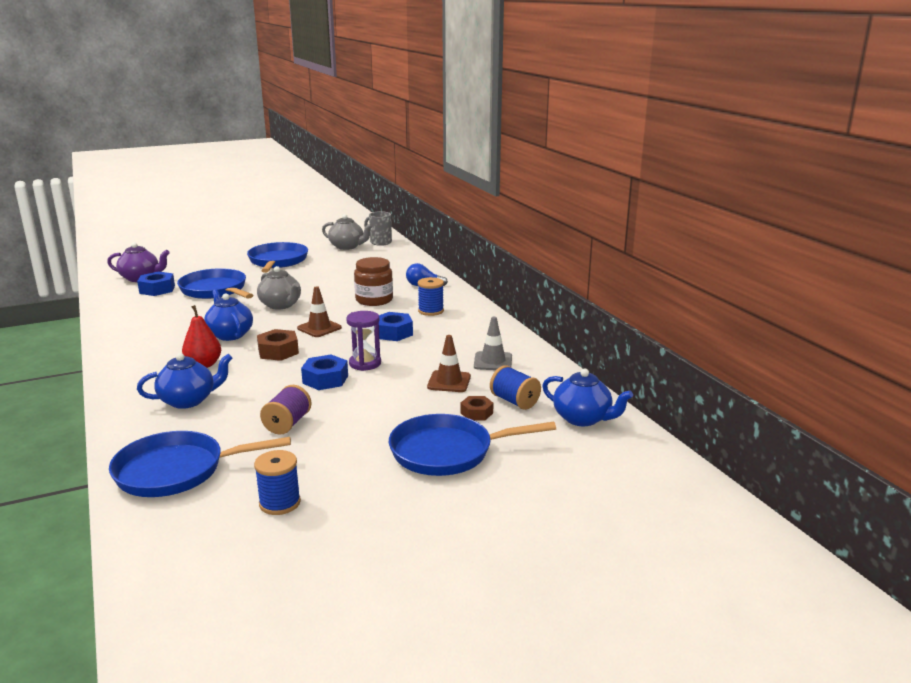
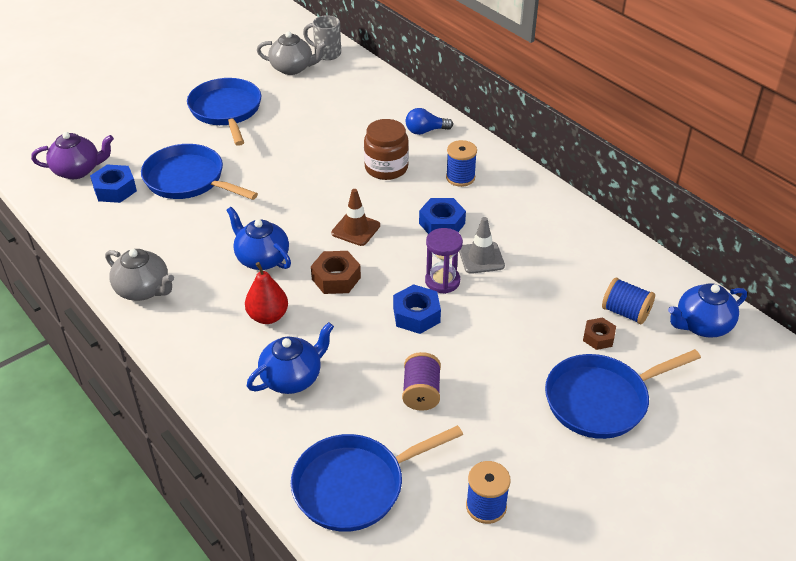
camera: 15 degrees left, 20 degrees up
grey teapot [257,266,301,310] -> grey teapot moved to [105,249,174,301]
brown traffic cone [427,335,471,392] -> none
grey traffic cone [474,317,512,370] -> grey traffic cone moved to [459,217,505,274]
blue teapot [542,368,633,426] -> blue teapot turned 135 degrees clockwise [668,283,747,338]

